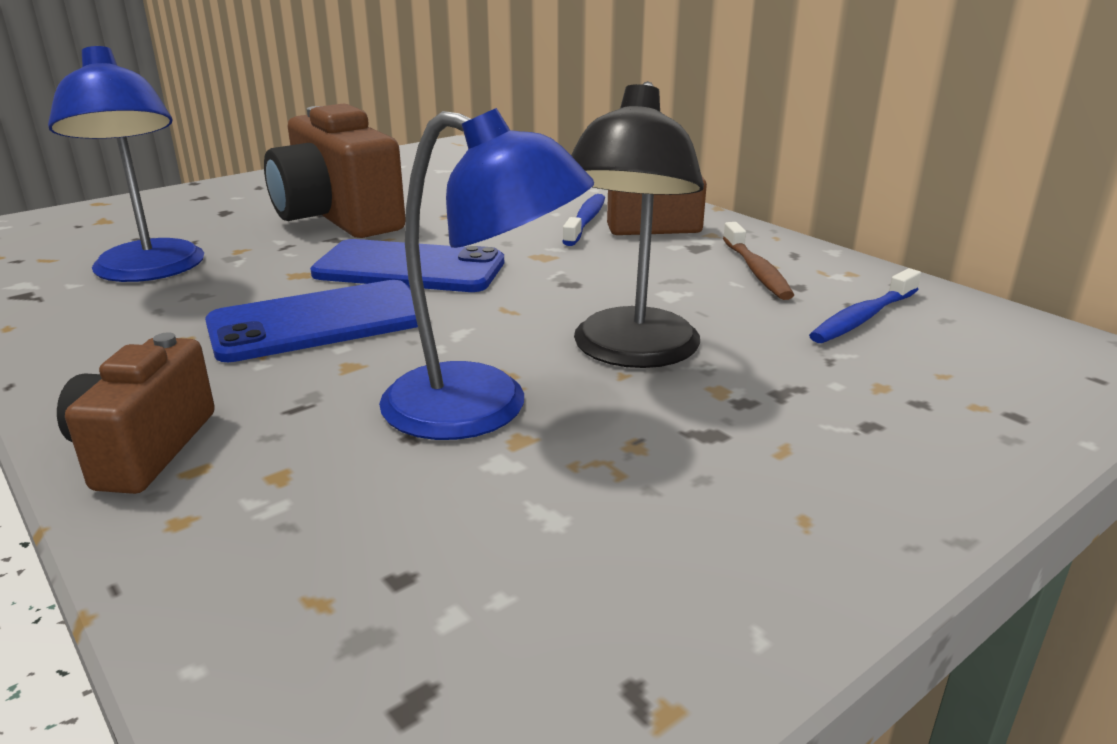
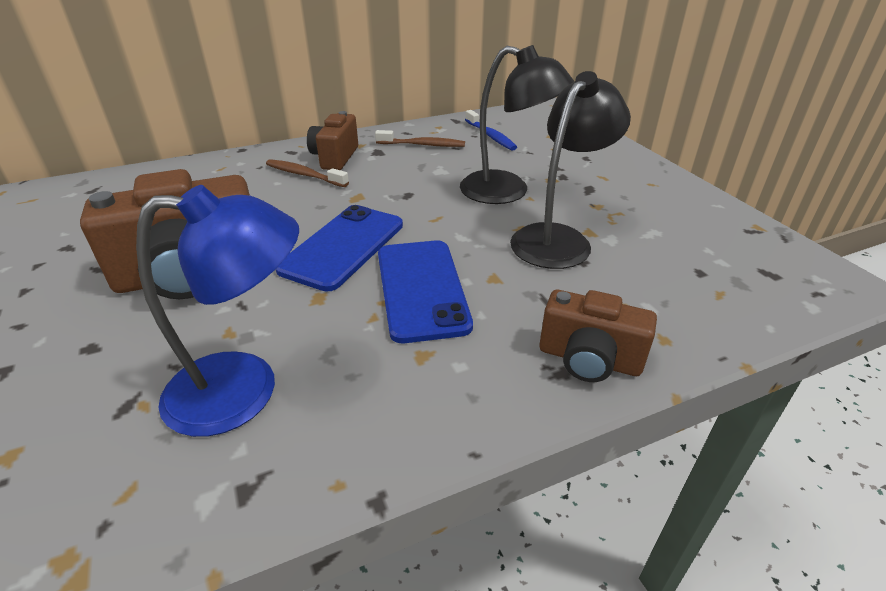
camera: 75 degrees left, 10 degrees up
blue lamp [379,108,594,440] -> black lamp [510,71,631,269]
blue toothbrush [562,194,605,246] -> brown toothbrush [266,159,349,187]

